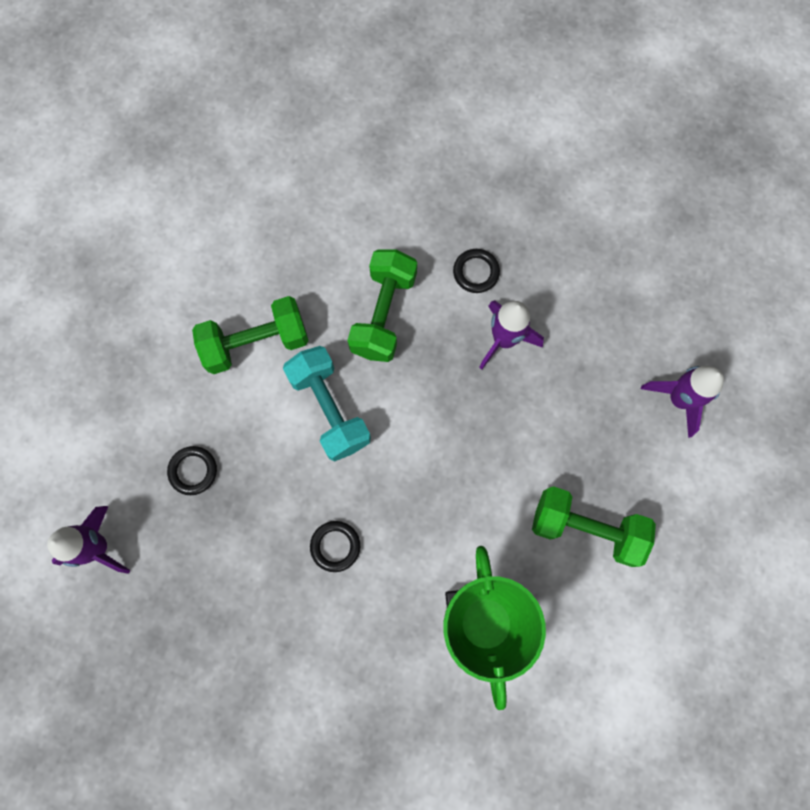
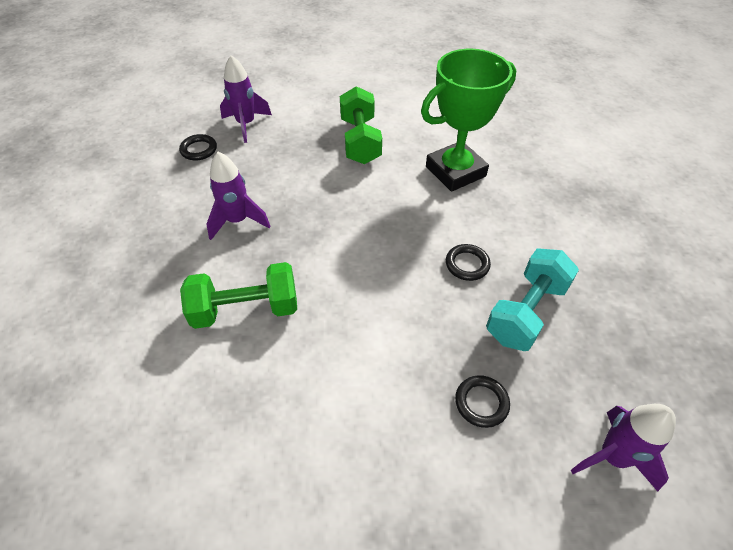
camera: 115 degrees left, 25 degrees down
green dumbbell [192,296,309,374] -> none
turquoise dumbbell [283,346,371,462] -> turquoise dumbbell moved to [486,249,579,351]
black ring [453,249,500,293] -> black ring moved to [179,134,217,161]

